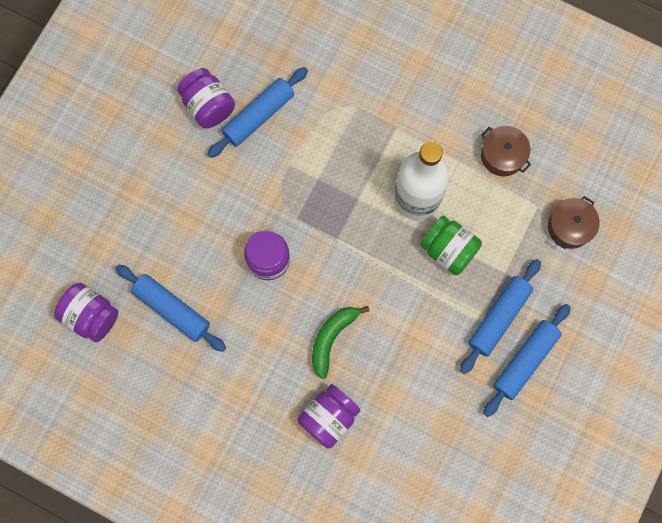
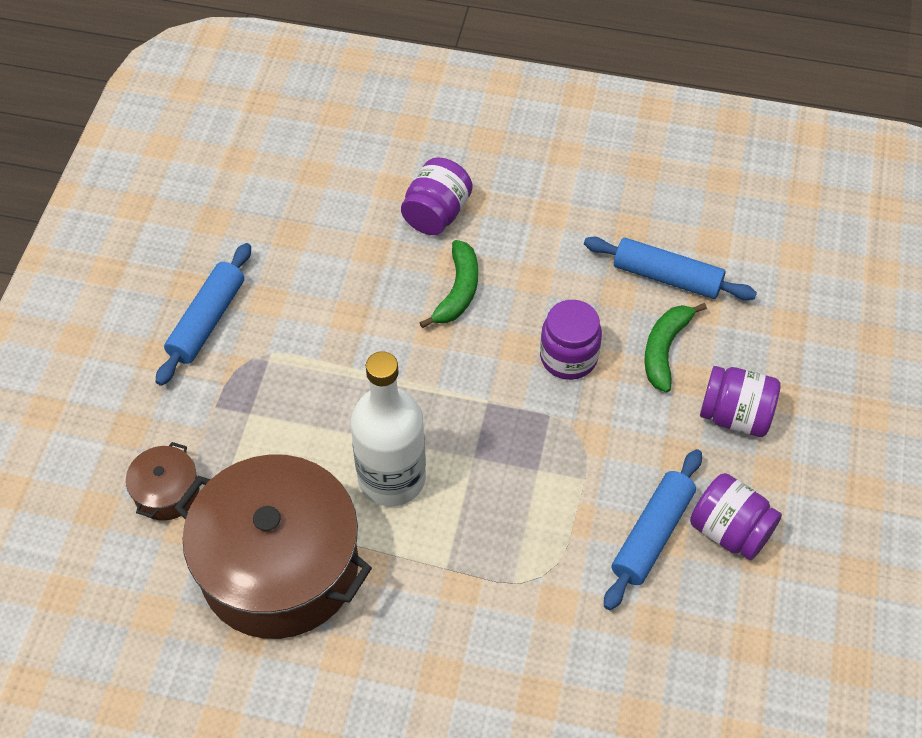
camera: 165 degrees right, 20 degrees down
purple jar [54,283,119,342] -> purple jar moved to [700,366,781,437]
green jar [420,216,482,275] -> none
blue rolling pin [460,259,541,374] -> none
brown pot [481,126,531,176] -> brown pot [174,454,372,639], size x2.34
none -> green banana [644,303,707,392]

